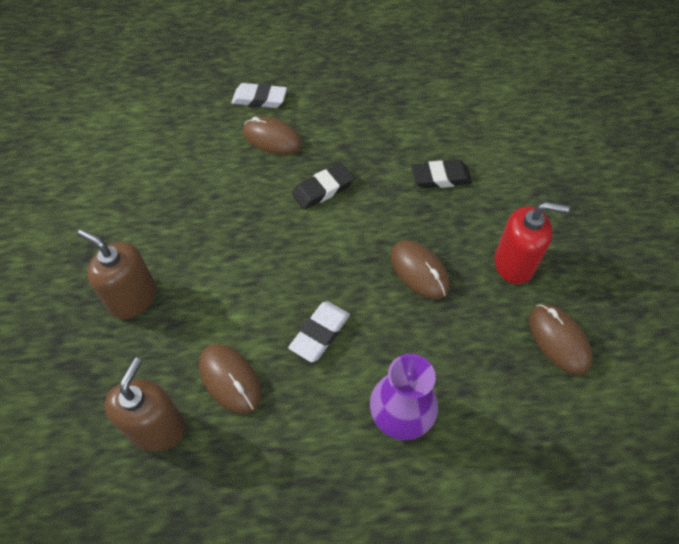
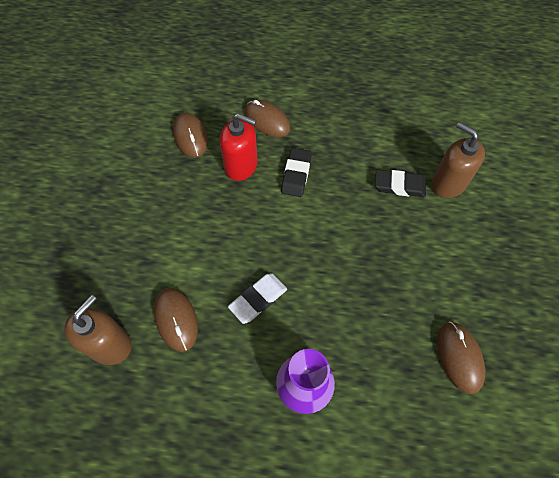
camera: 15 degrees right, 5 degrees up
brown soap dispenser [78,229,156,319] -> brown soap dispenser moved to [432,122,485,198]
white eraser [231,83,287,108] -> none
black eraser [292,163,354,210] -> black eraser turned 60 degrees counterclockwise [281,148,312,197]
brown mouse [391,241,450,299] -> brown mouse moved to [173,113,208,158]
red soap dispenser [494,202,569,284] -> red soap dispenser moved to [220,113,258,181]

